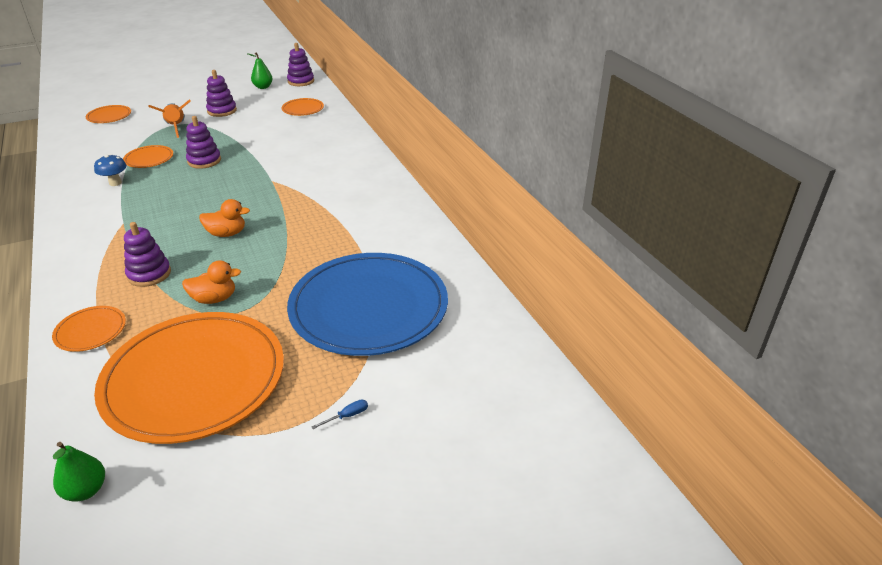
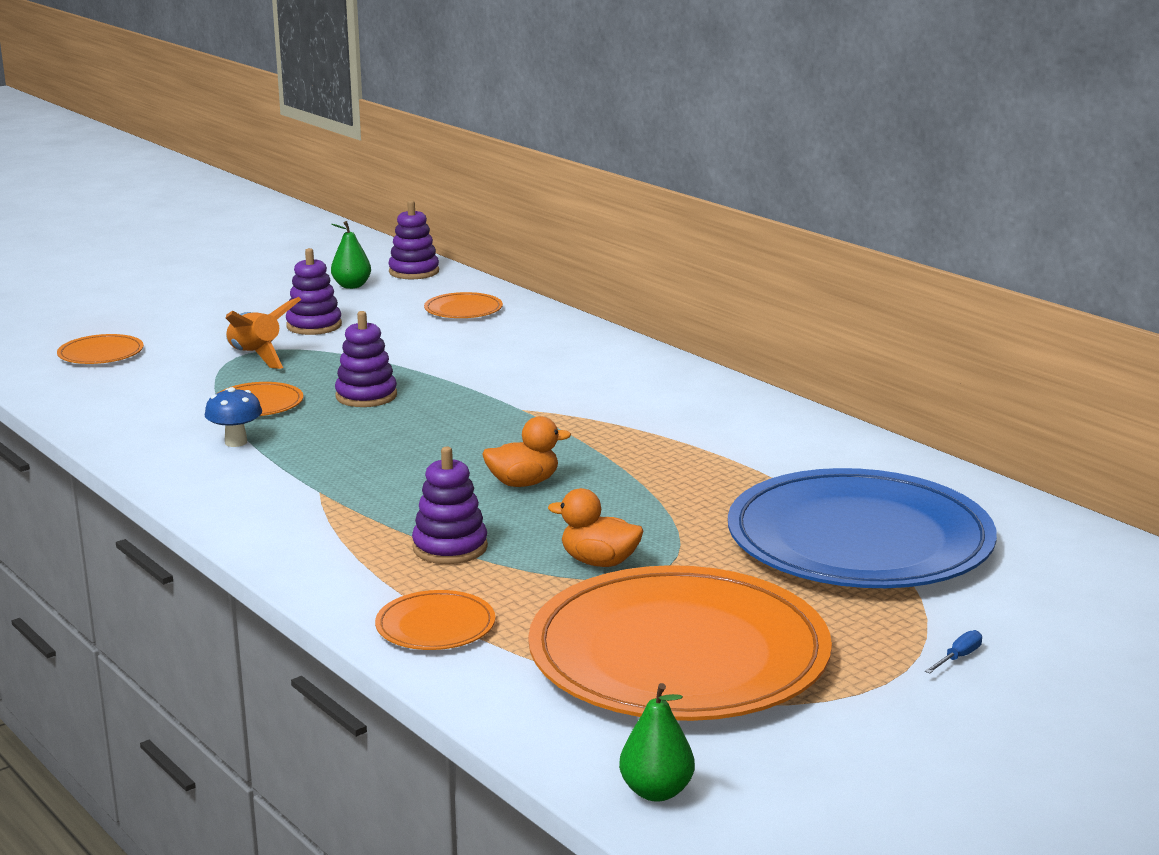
camera: 15 degrees left, 15 degrees down
orange duck [182,260,241,304] -> orange duck turned 135 degrees counterclockwise [548,488,644,567]

